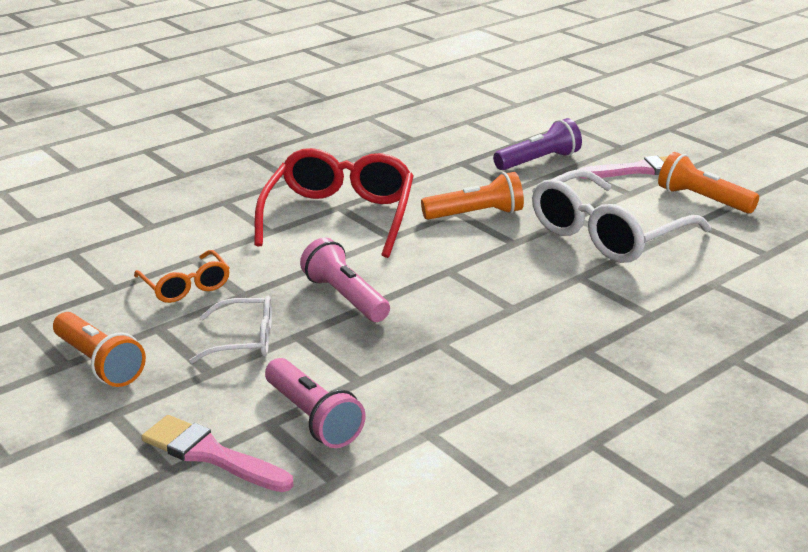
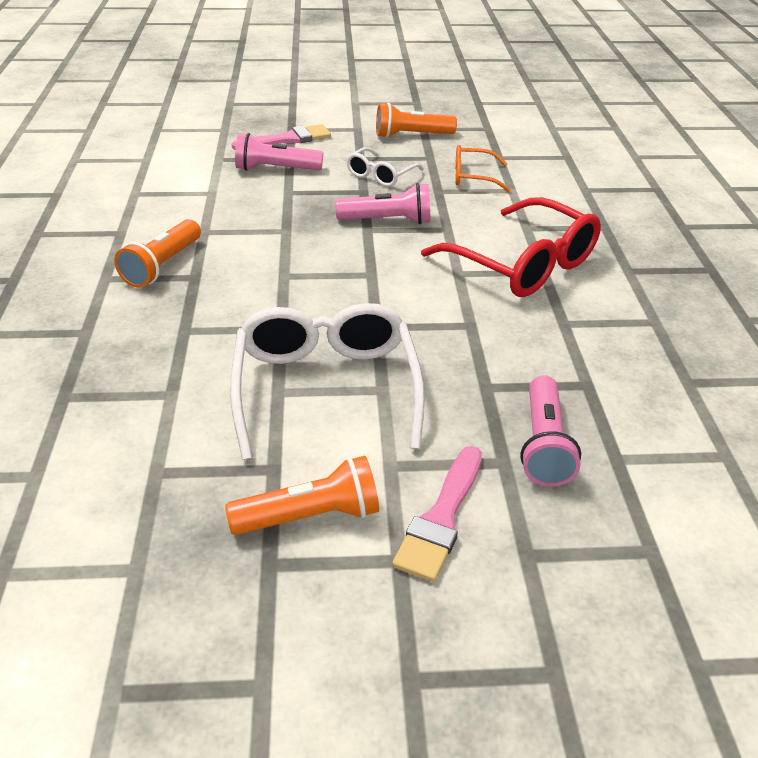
camera: 125 degrees right, 10 degrees up
orange flashlight [421,172,524,220] -> orange flashlight moved to [114,219,201,288]
purple flashlight [493,118,582,170] -> pink flashlight [520,375,581,487]

